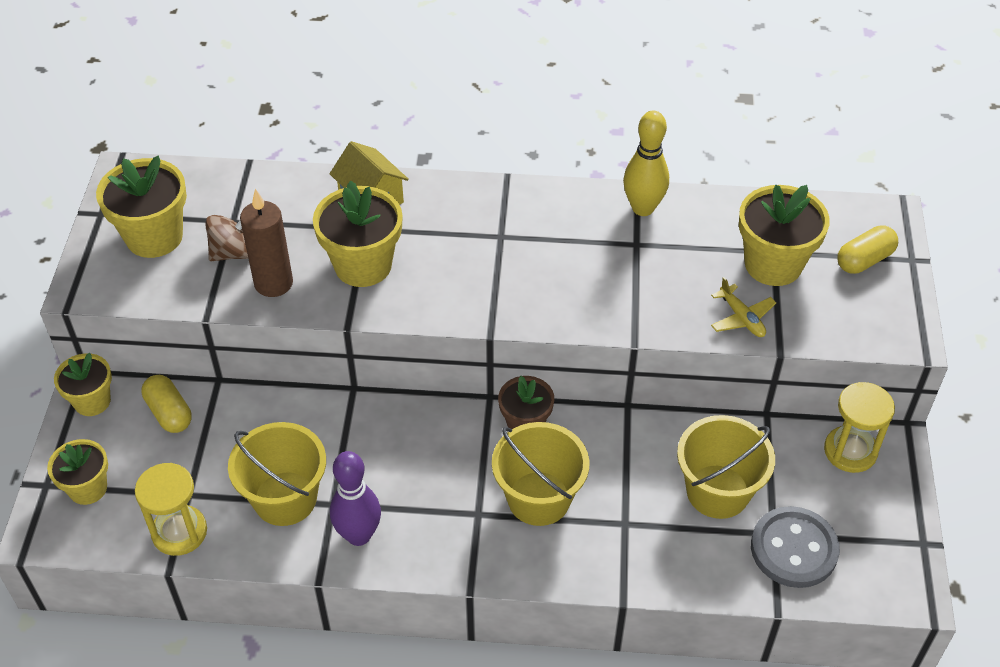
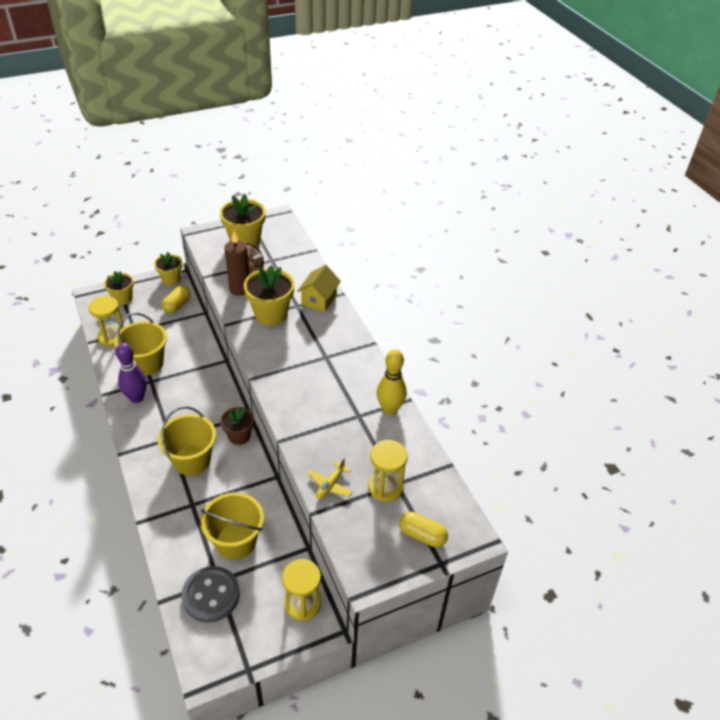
camera: 60 degrees right, 5 degrees down
yellow flower pot [739,185,830,286] -> yellow hourglass [368,440,408,502]

